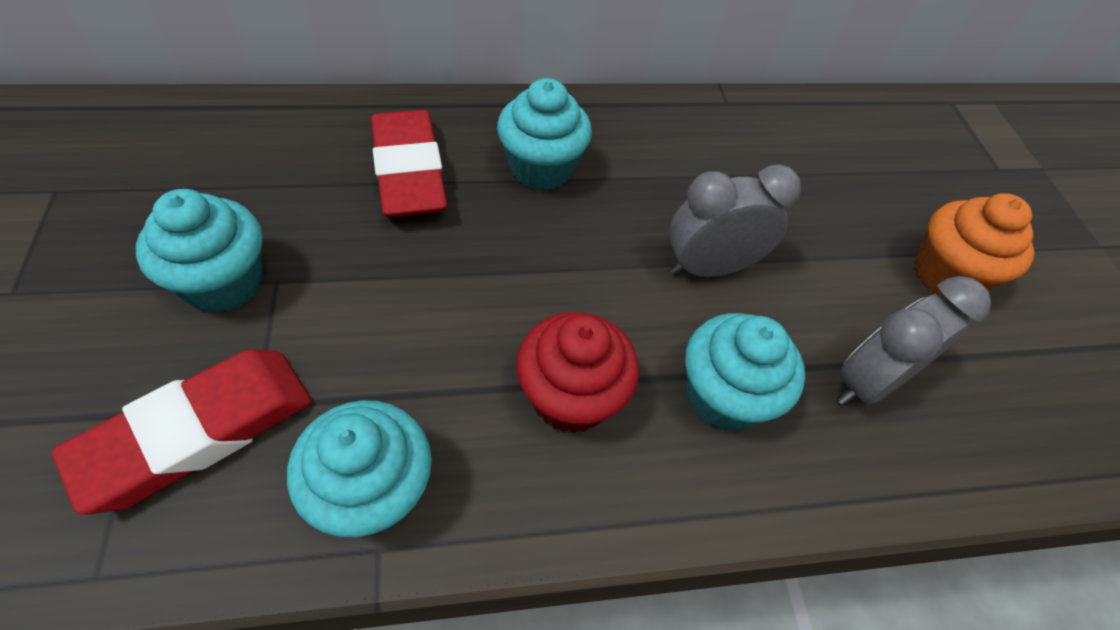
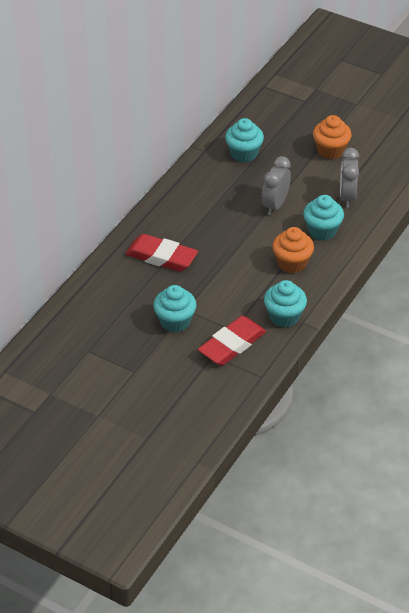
camera: 45 degrees left, 10 degrees down
red eraser [52,349,312,514] -> red eraser turned 45 degrees clockwise [198,316,266,366]
turquoise cupcake [497,78,592,190] -> turquoise cupcake moved to [225,118,264,162]
red cupcake [517,312,639,433] -> orange cupcake [272,227,314,273]

